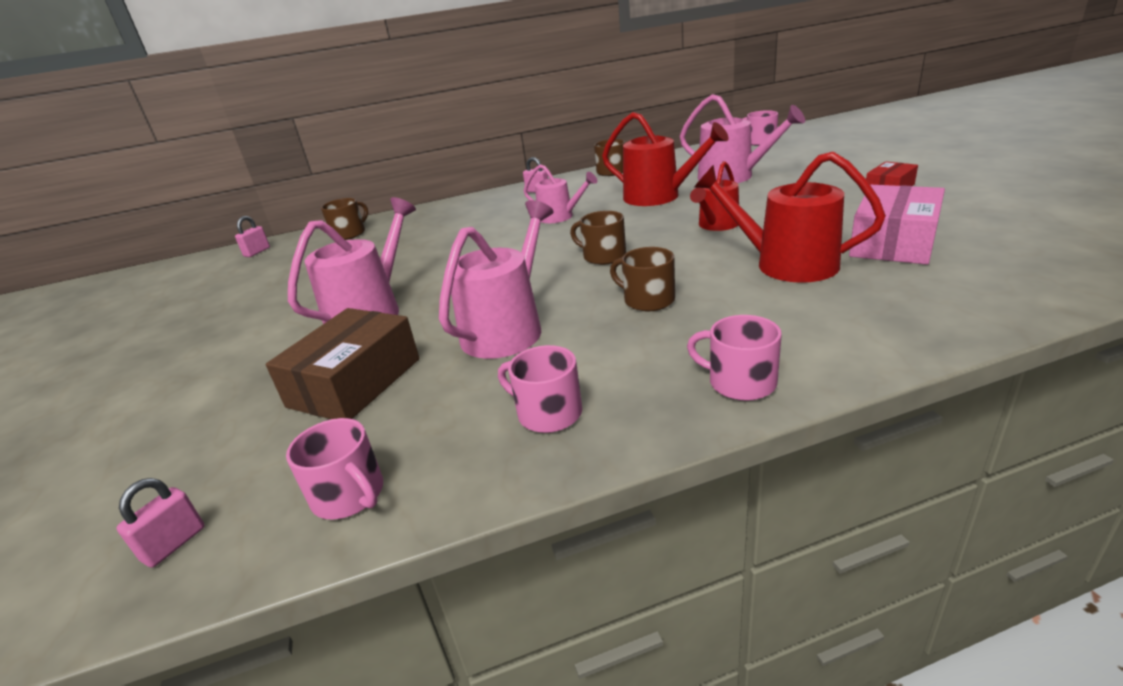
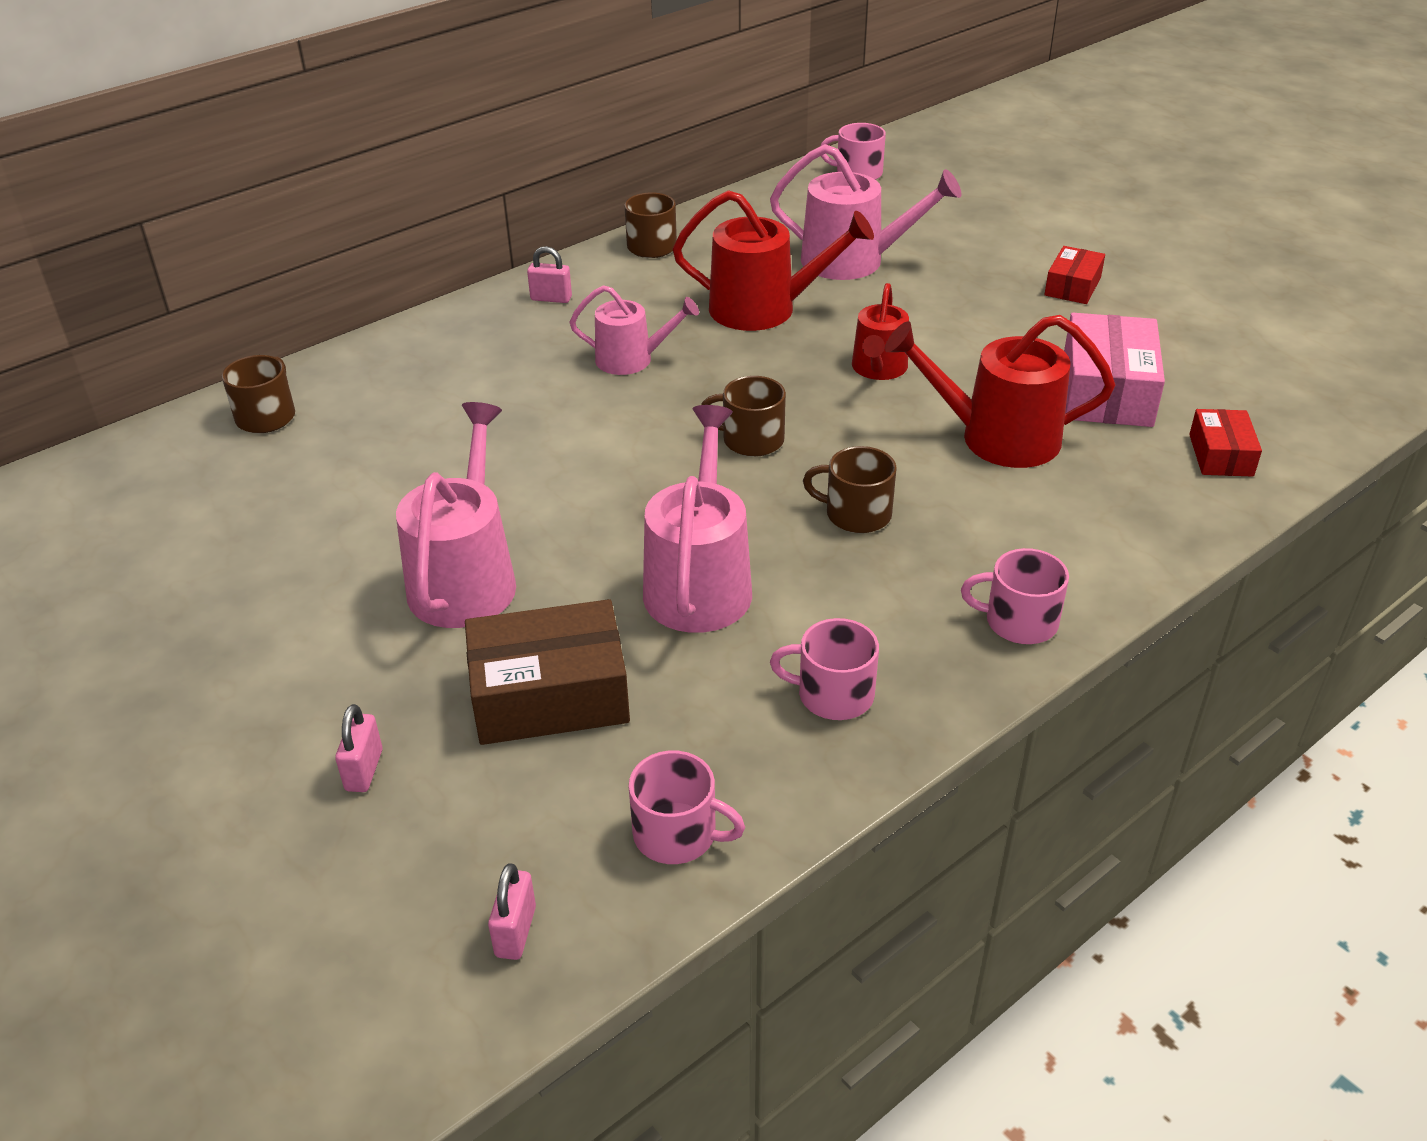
camera: 25 degrees left, 10 degrees up
pink padlock [235,216,270,257] -> pink padlock moved to [335,704,382,792]
brown box [266,308,419,419] -> brown box turned 75 degrees clockwise [465,599,630,745]
none -> red box [1189,409,1262,477]

